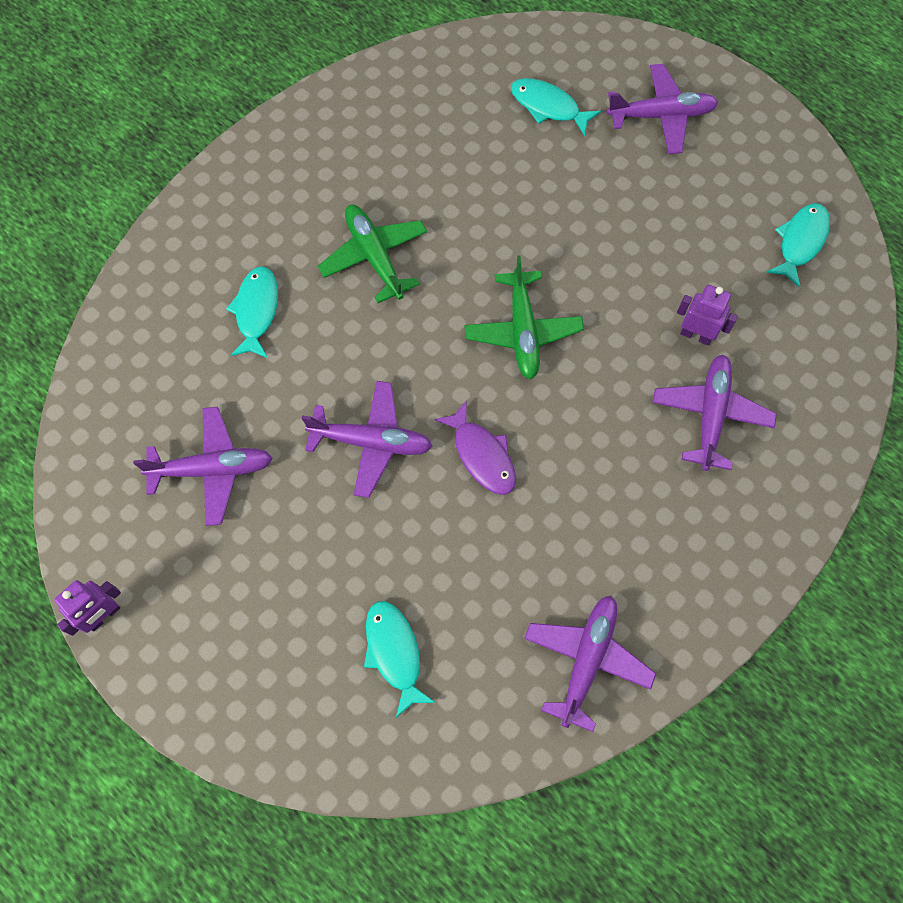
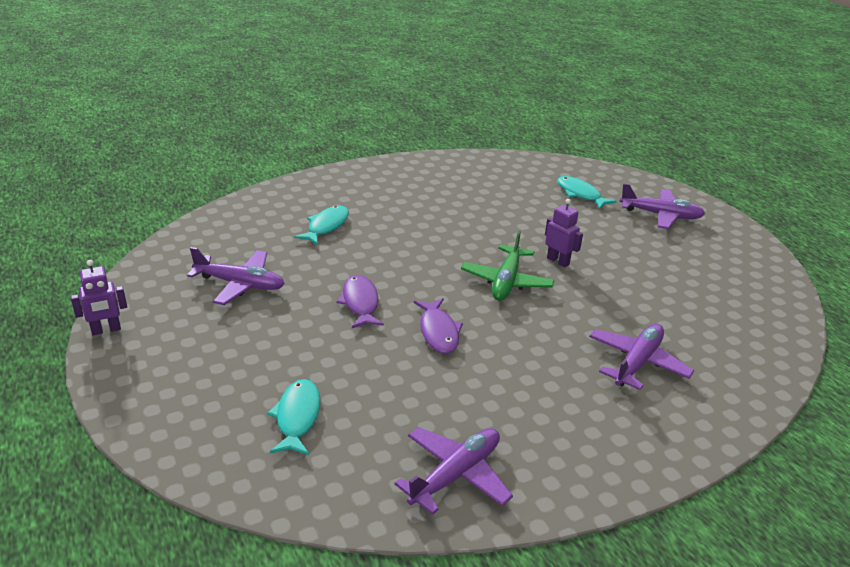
camera: 20 degrees right, 35 degrees down
purple plane [302,381,432,498] -> purple fish [336,275,384,328]
green plane [318,205,427,303] -> none
purple robot [677,285,738,346] -> purple robot moved to [545,199,583,268]
turquoise fish [766,203,830,288] -> none

